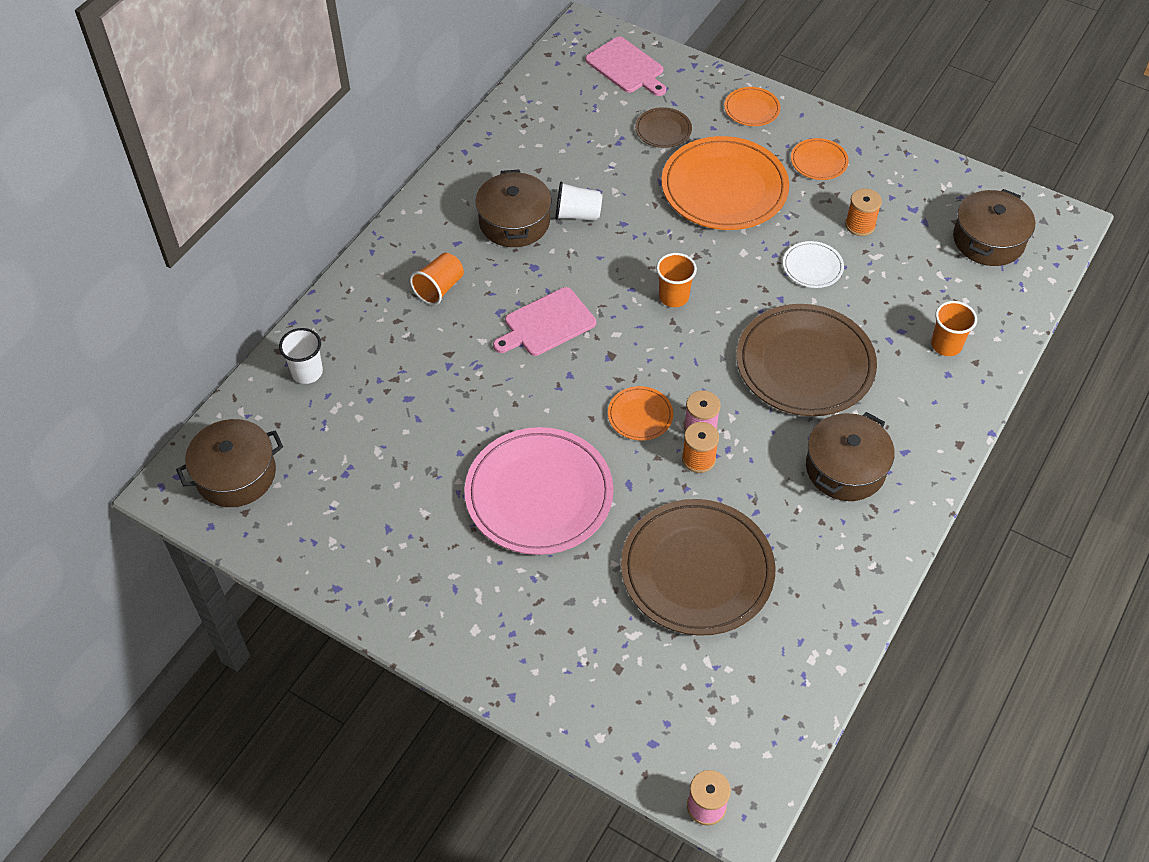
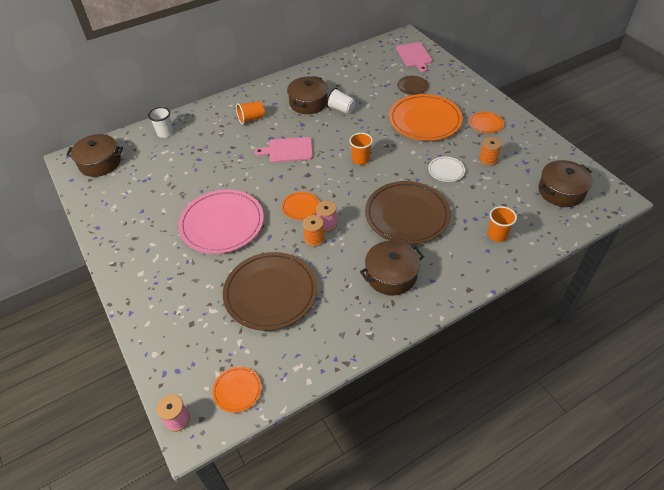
camera: 30 degrees right, 5 degrees down
orange plate [724,87,781,126] -> orange plate moved to [212,367,261,413]

